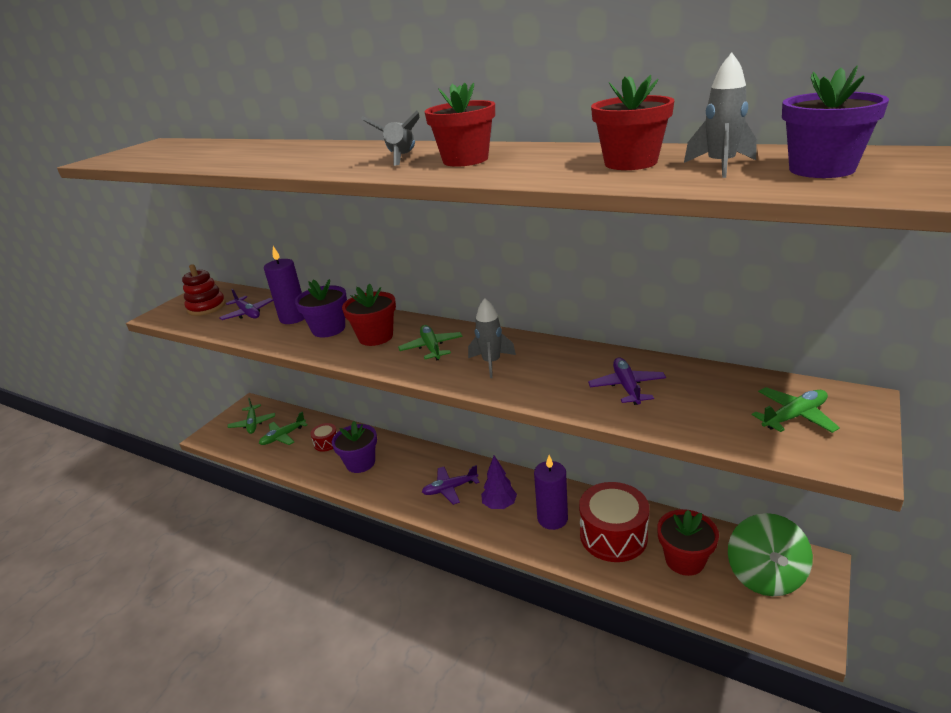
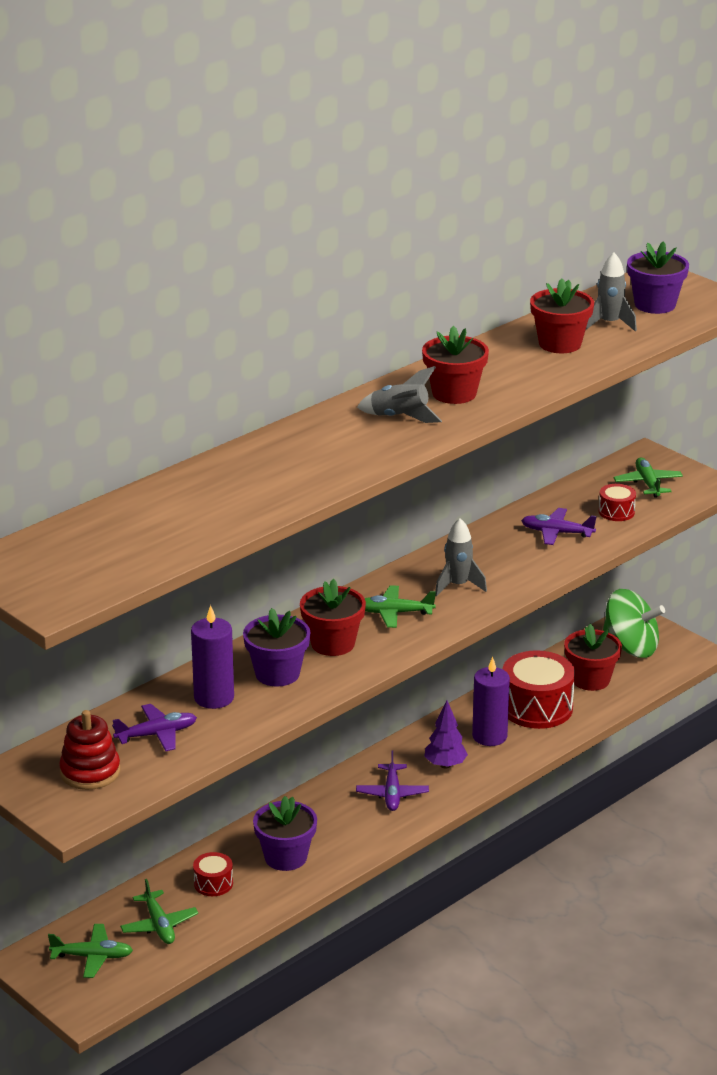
camera: 75 degrees left, 0 degrees up
none -> red drum [599,484,636,521]

